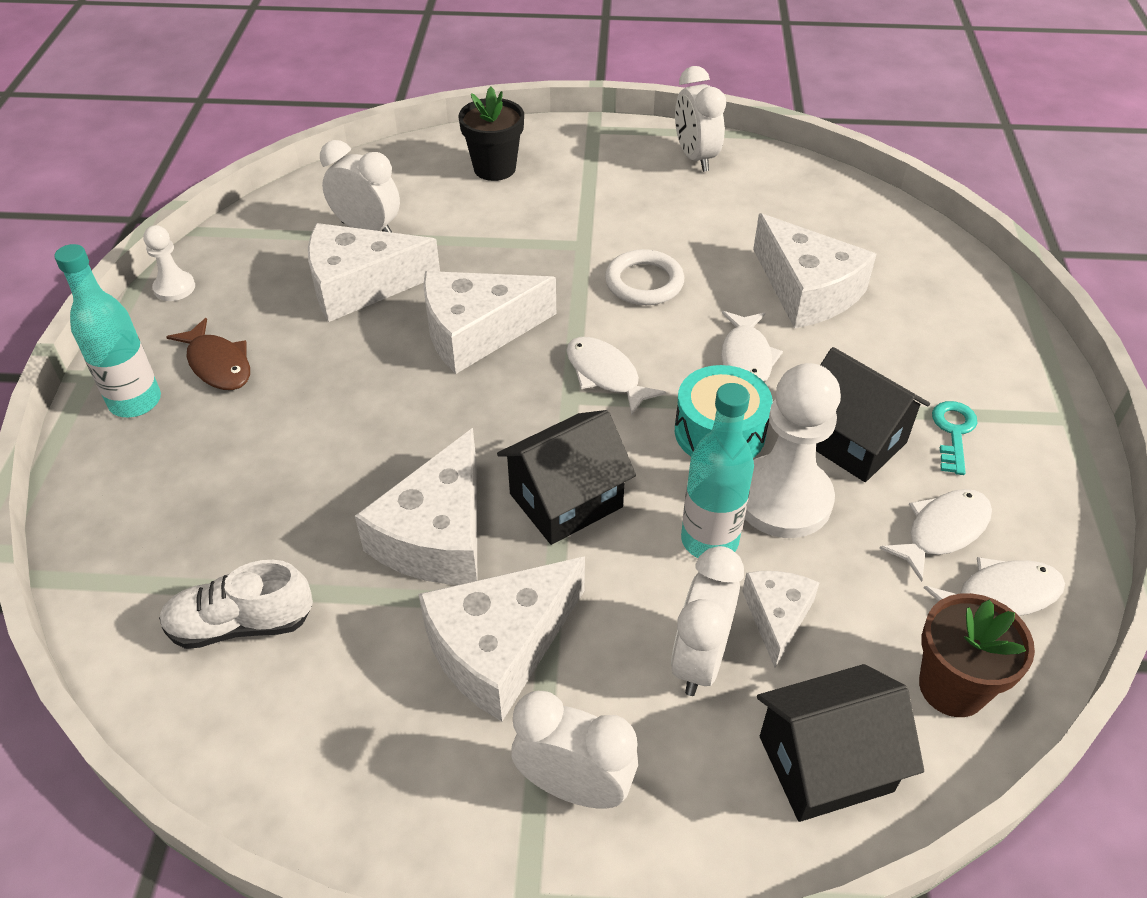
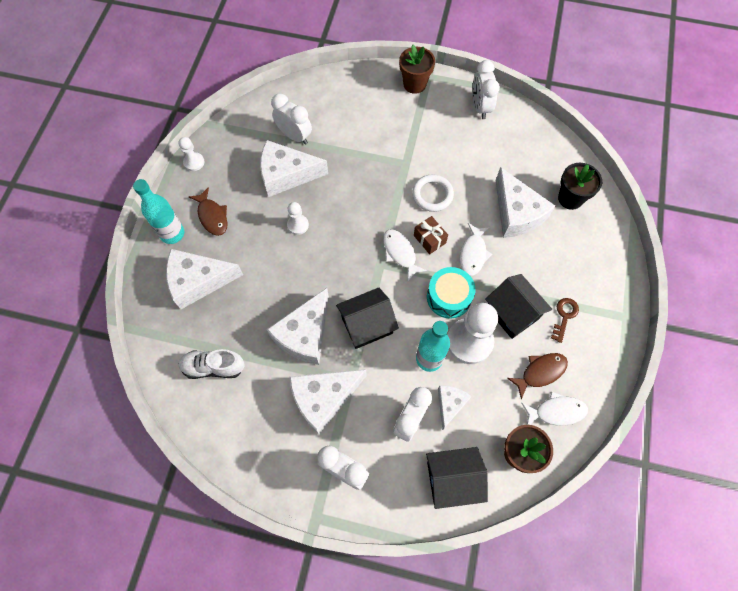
camera: 10 degrees right, 20 degrees up
white cheese [423,271,556,374] -> white cheese moved to [166,249,243,309]
black flower pot [459,87,524,181] -> black flower pot moved to [558,163,602,210]
white fish [879,489,992,582] -> brown fish [507,353,568,399]
turquoise key [932,401,977,475] -> brown key [551,298,579,343]
none -> white pawn [287,202,309,235]
none -> brown flower pot [399,45,435,94]
none -> brown gift [414,216,448,254]

